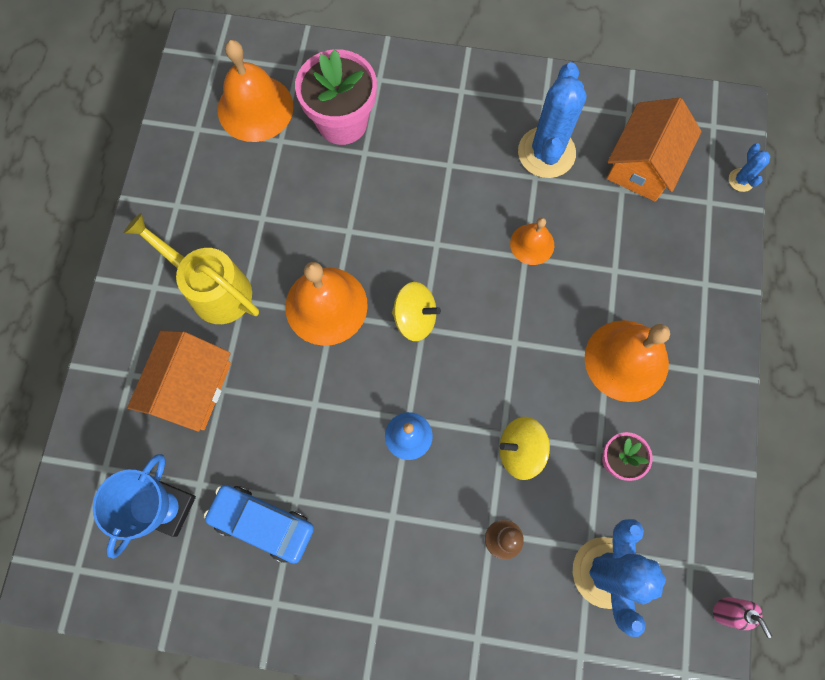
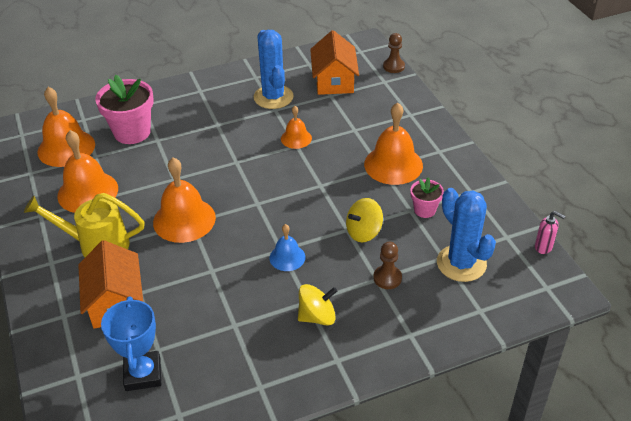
camera: 30 degrees left, 30 degrees down
blue car [204,485,314,564] -> none
yellow spinning top [392,282,441,341] -> yellow spinning top moved to [298,284,337,326]
blue cactus [729,144,770,192] -> brown pawn [383,33,405,73]
none -> orange bell [57,130,118,213]

